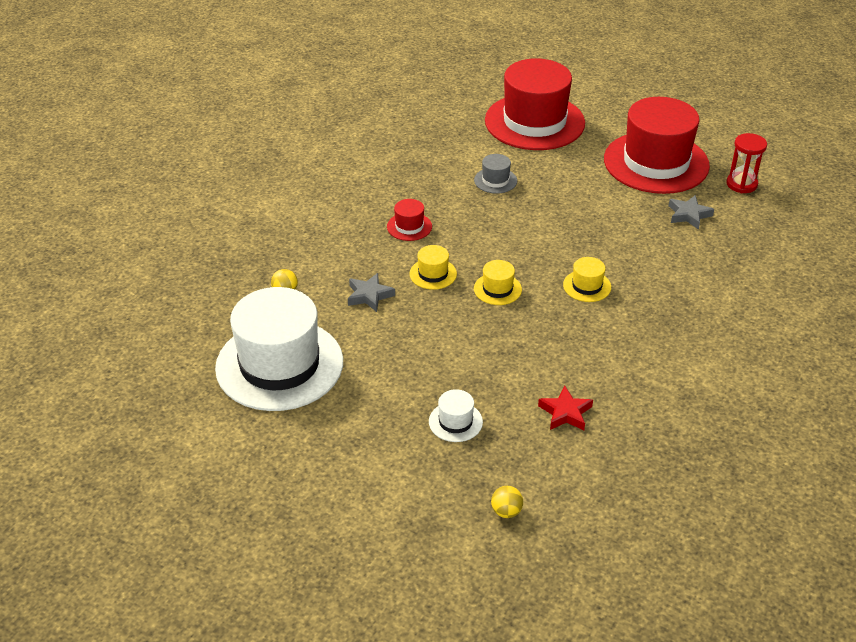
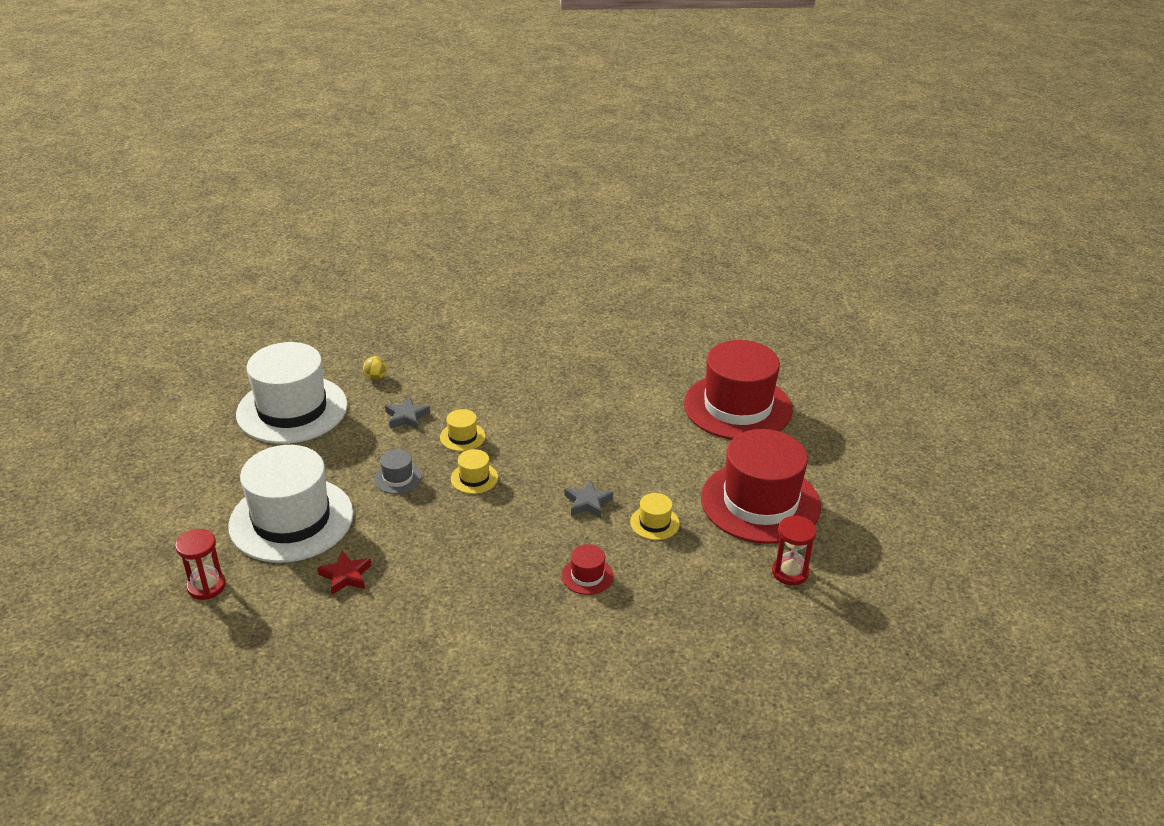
camera: 55 degrees right, 5 degrees down
red hat [387,199,432,241] -> red hat moved to [562,544,614,595]
white hat [429,389,483,442] -> white hat [228,445,353,563], size x2.47
grey hat [474,154,517,194] -> grey hat moved to [374,449,422,494]
yellow ball [491,486,523,518] -> red hourglass [175,529,226,600]
yellow hat [563,257,611,302] -> yellow hat moved to [630,493,680,540]
grey star [669,195,714,230] -> grey star moved to [565,479,613,518]

